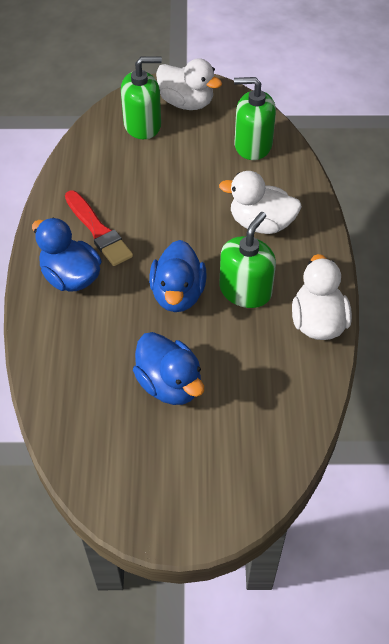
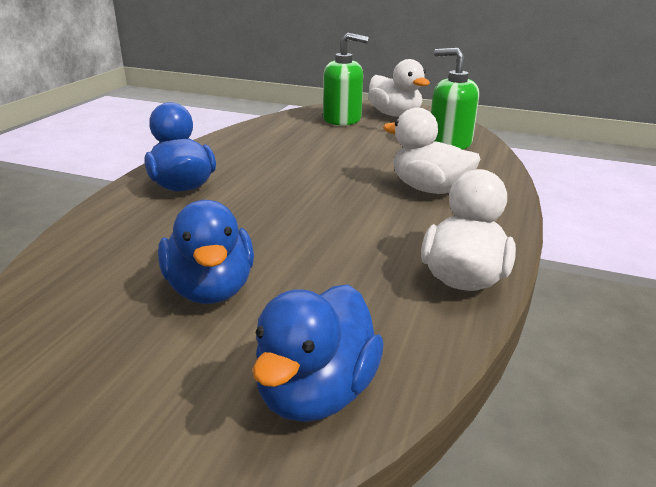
camera: 20 degrees right, 25 degrees down
red brush [65,190,133,266] -> none
blue duck [149,240,206,312] -> blue duck moved to [252,284,384,422]
green soap dispenser [219,212,276,308] -> none

